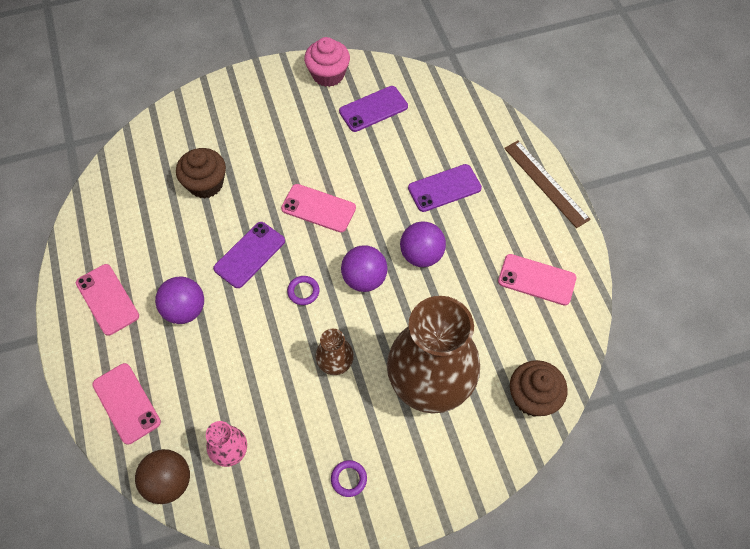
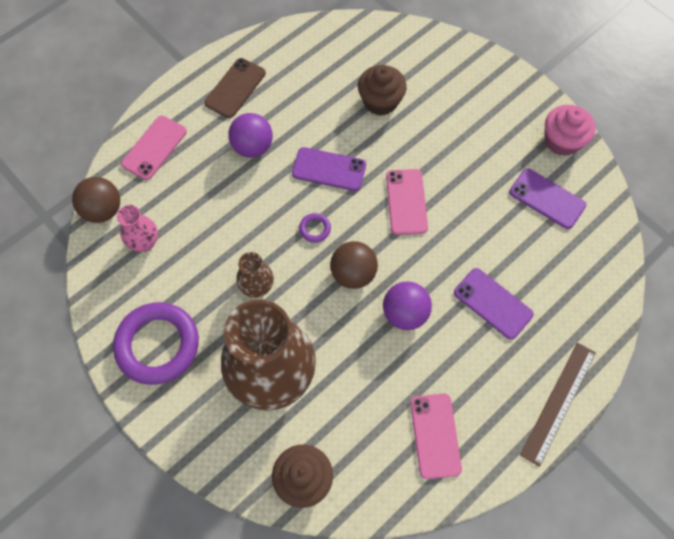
camera: 65 degrees right, 5 degrees up
pink phone [76,264,139,336] -> brown phone [204,58,266,118]
purple ring [331,460,367,497] -> purple ring [113,302,199,385], size x2.49
purple ball [341,245,388,292] -> brown ball [330,241,378,289]

